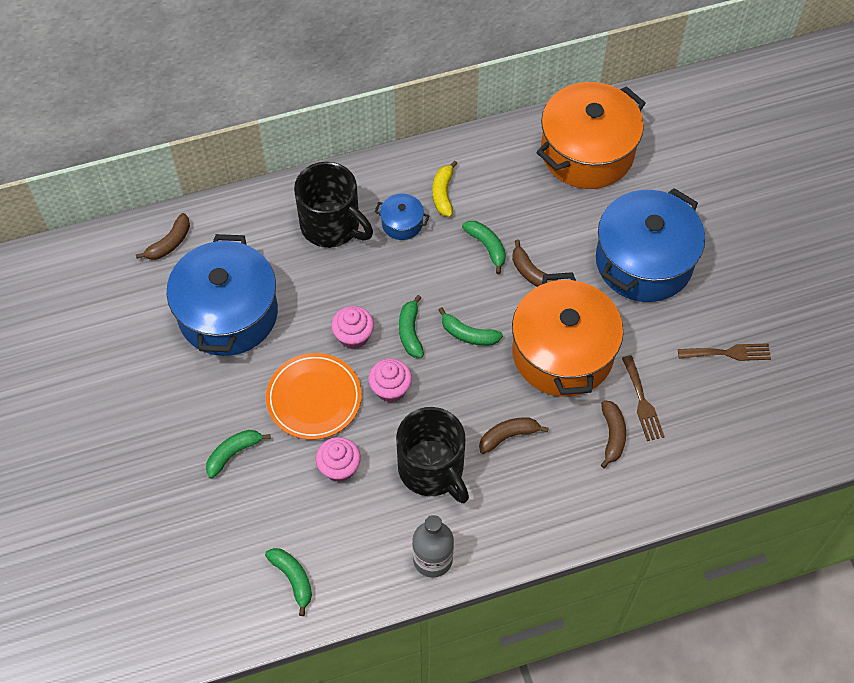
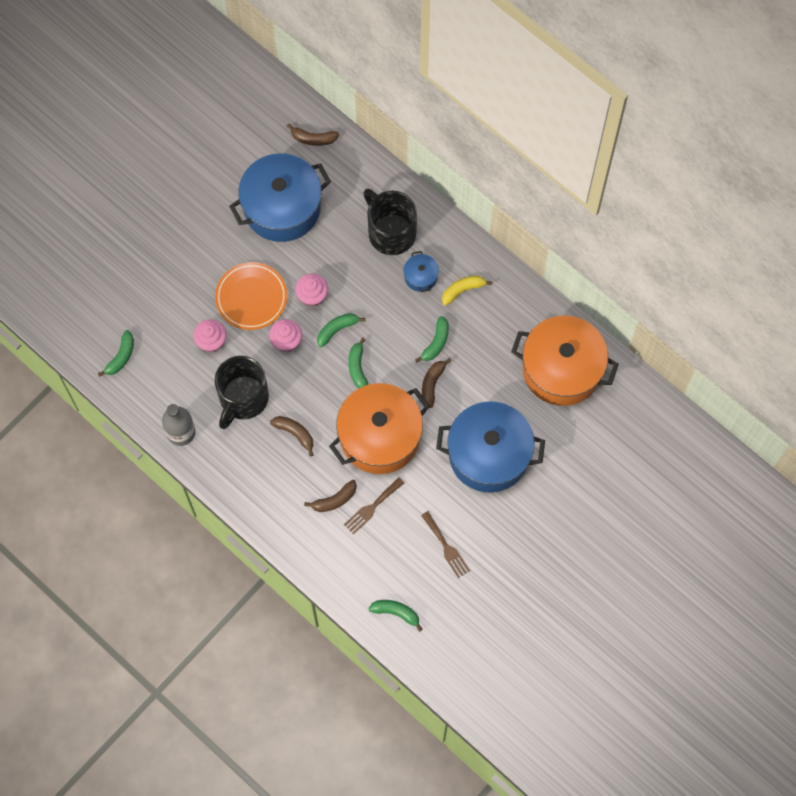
camera: 60 degrees right, 10 degrees up
green banana [206,430,270,478] -> green banana moved to [368,600,423,632]
black mug [294,162,373,248] -> black mug turned 135 degrees clockwise [363,189,417,255]

